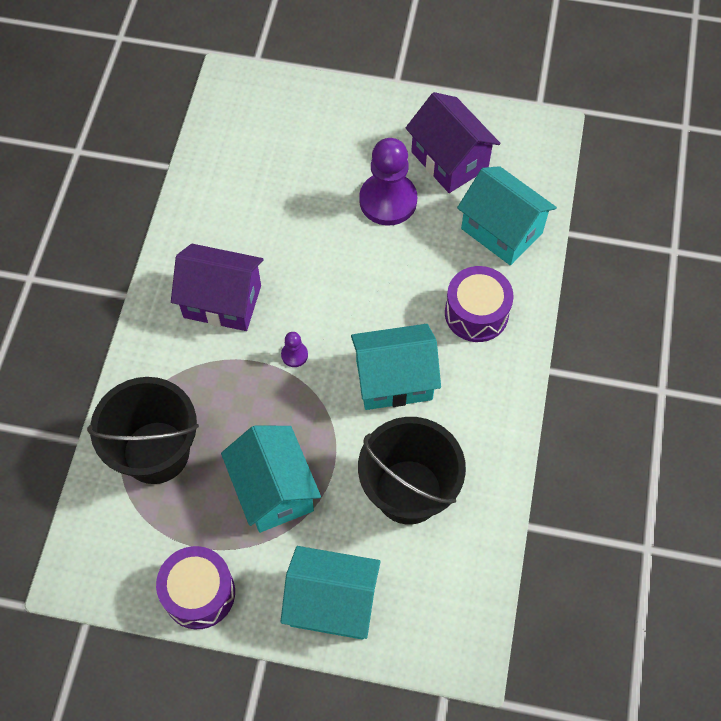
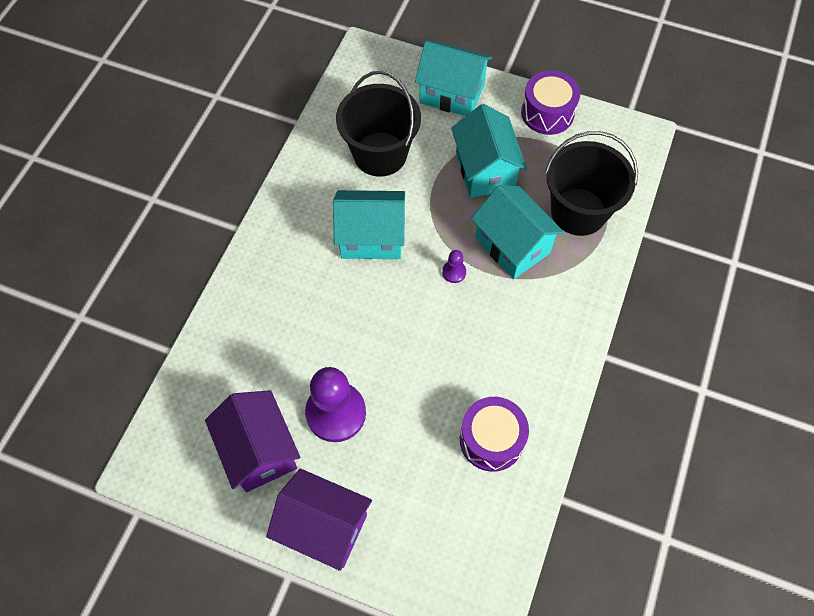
camera: 170 degrees left, 0 degrees up
purple house [171,244,264,331] -> purple house moved to [266,468,372,571]
purple drum [445,266,514,342] -> purple drum moved to [460,397,529,472]
turquoise house [457,166,557,265] -> turquoise house moved to [471,185,564,279]

